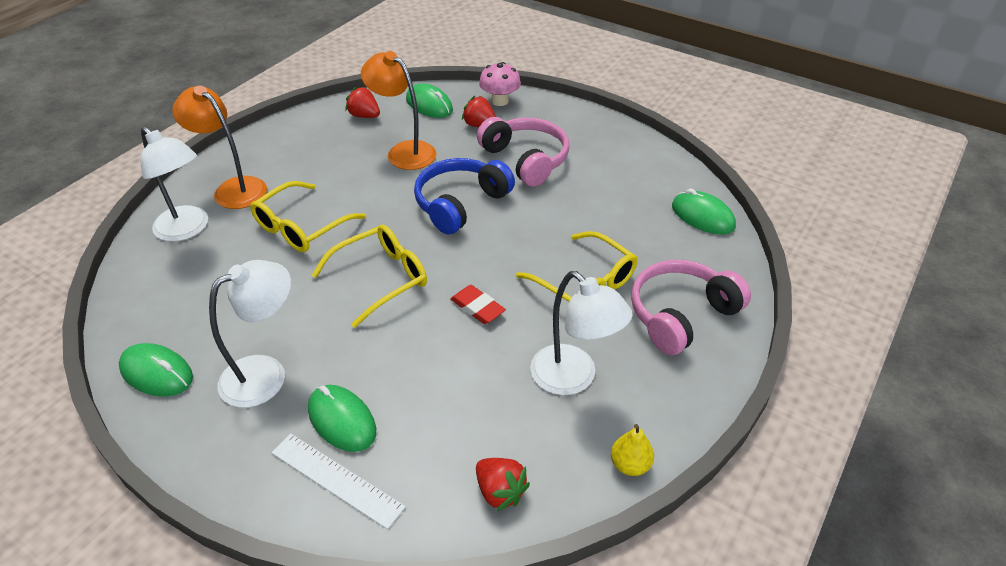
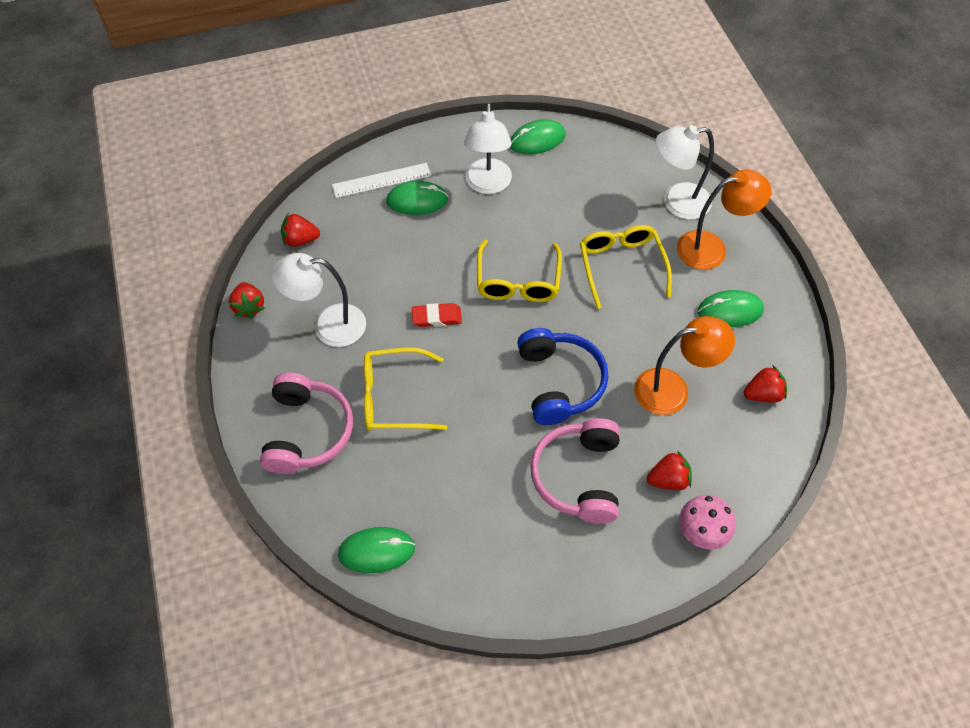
camera: 130 degrees right, 15 degrees up
green mouse [406,83,453,118] -> green mouse moved to [698,290,764,327]
pink headphones [477,117,569,187] -> pink headphones turned 90 degrees clockwise [530,418,620,524]
yellow pear [611,424,654,476] -> red strawberry [229,282,265,319]

